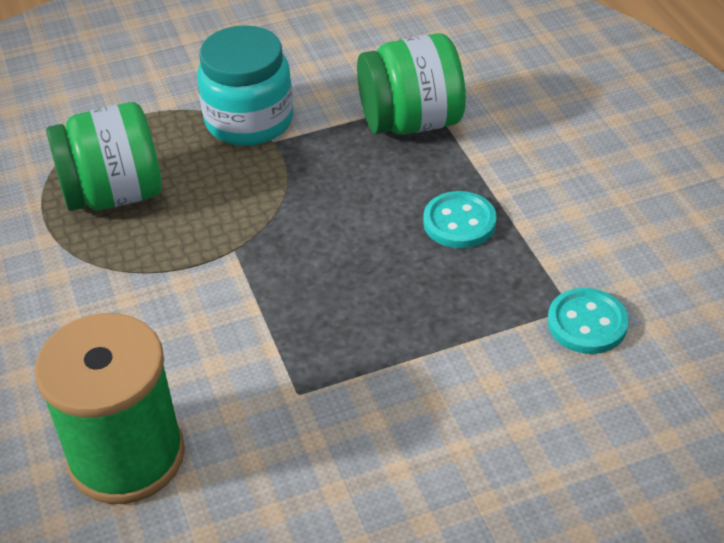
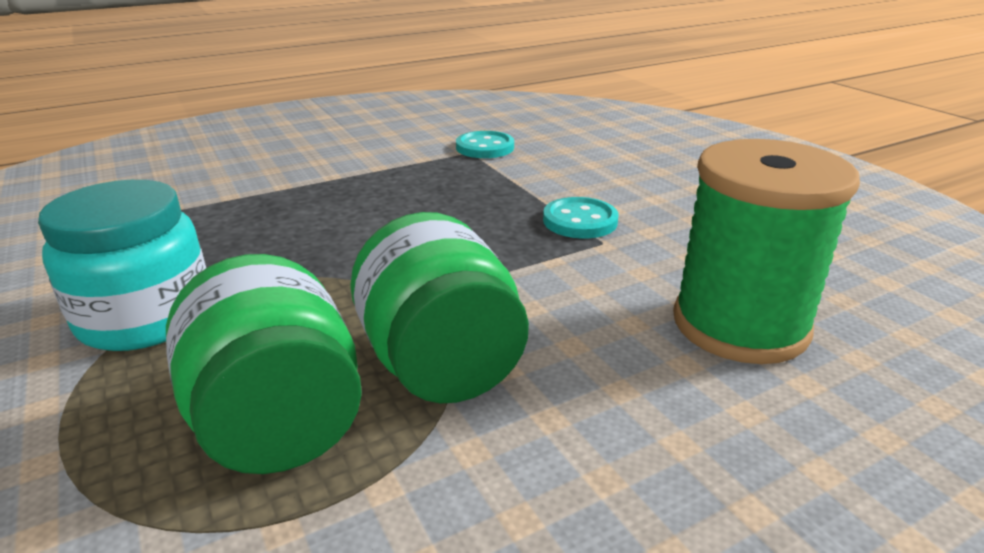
camera: 100 degrees left, 15 degrees down
green jar [357,33,466,135] -> green jar moved to [350,212,529,403]
turquoise button [423,191,497,248] -> turquoise button moved to [543,197,619,239]

